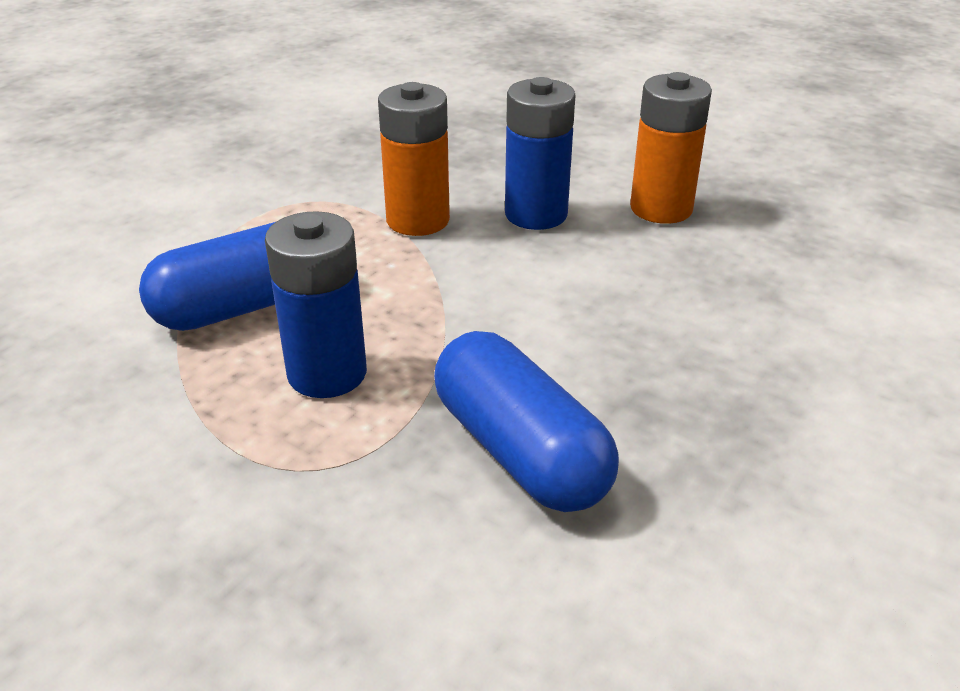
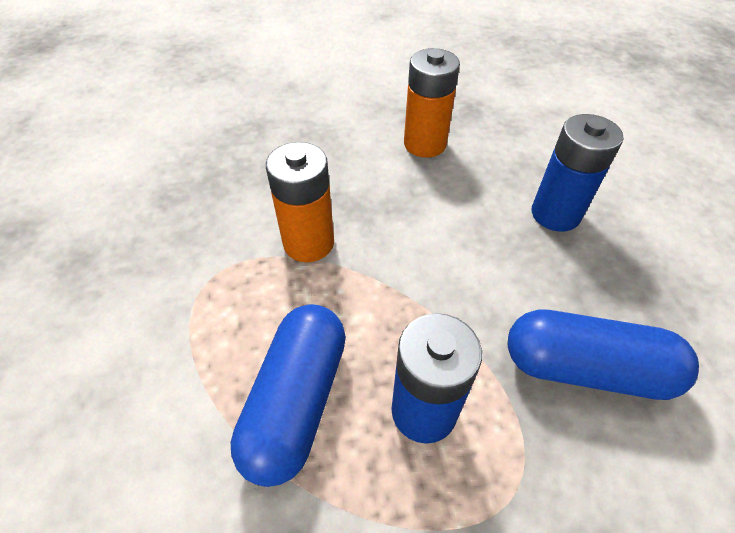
camera: 45 degrees left, 15 degrees up
blue battery [505,77,576,230] -> blue battery moved to [532,114,623,232]

